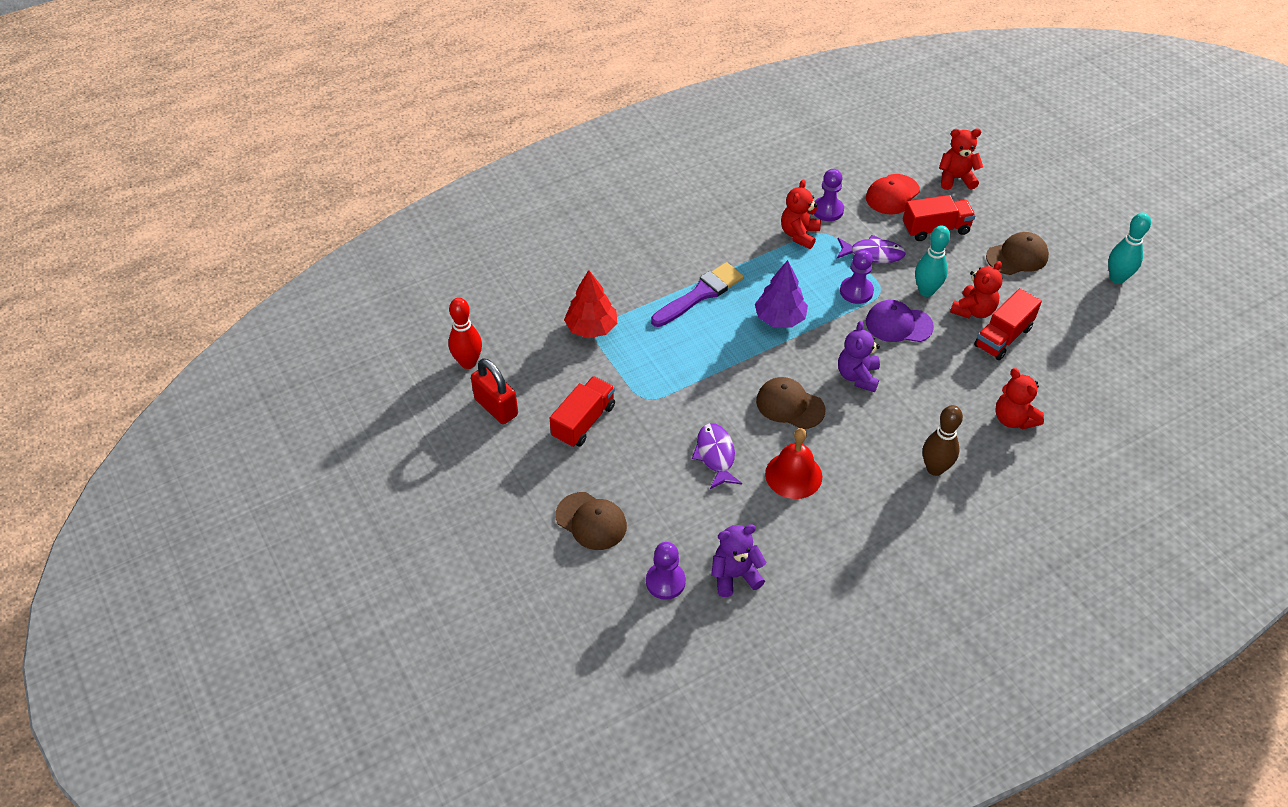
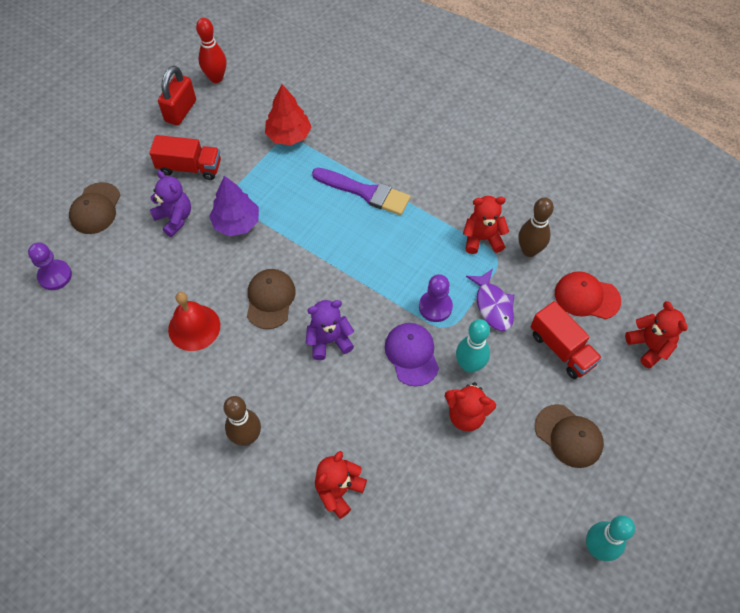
camera: 65 degrees right, 10 degrees up
purple fish [692,423,742,489] -> none
purple teddy bear [711,524,767,597] -> purple teddy bear moved to [150,170,191,237]
purple tree [755,260,808,328] -> purple tree moved to [209,176,259,236]
purple pawn [814,169,844,221] -> brown bowling pin [519,197,554,257]
red truck [974,288,1042,360] -> none

